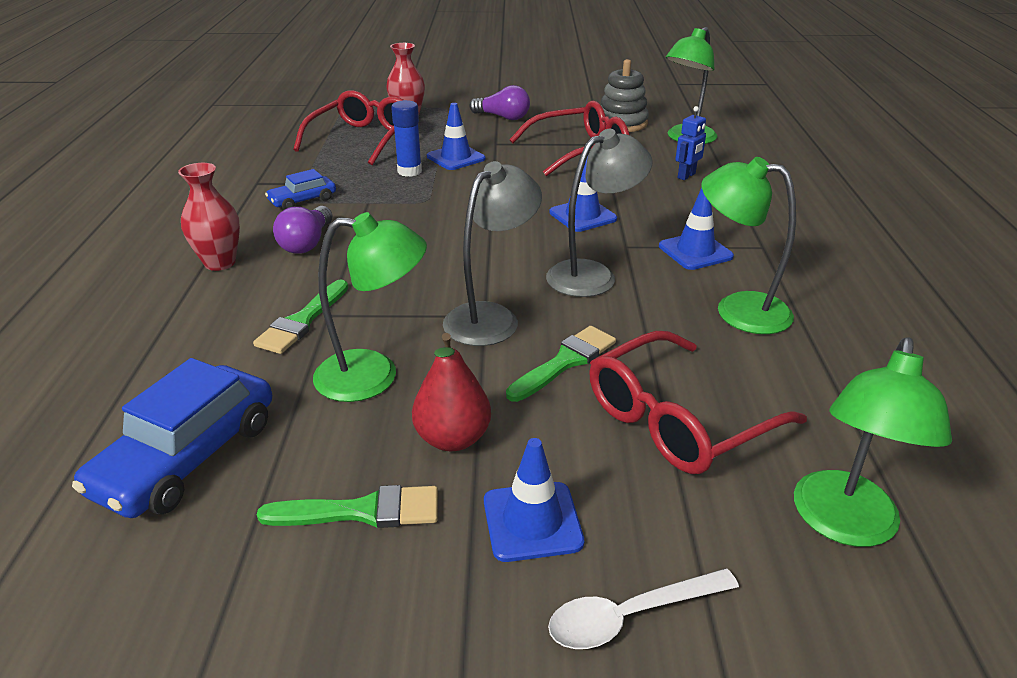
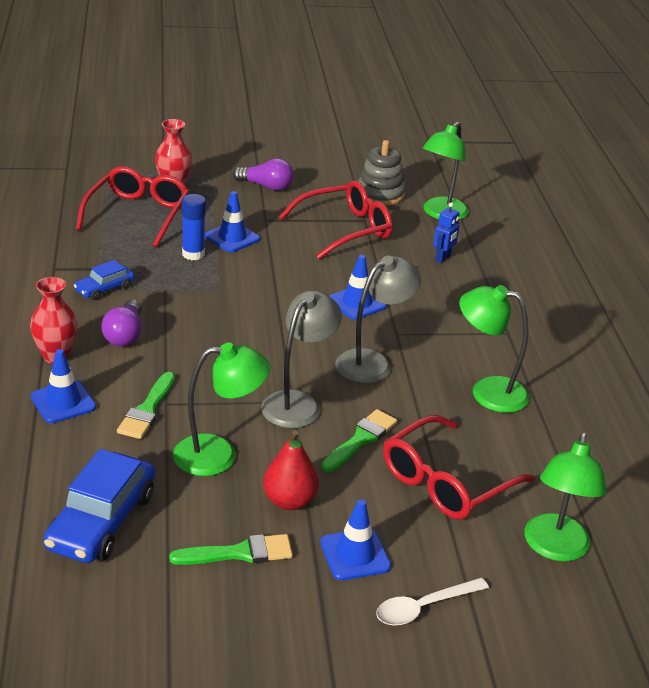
camera: 10 degrees left, 0 degrees up
blue traffic cone [659,188,734,270] -> blue traffic cone moved to [31,349,96,423]

